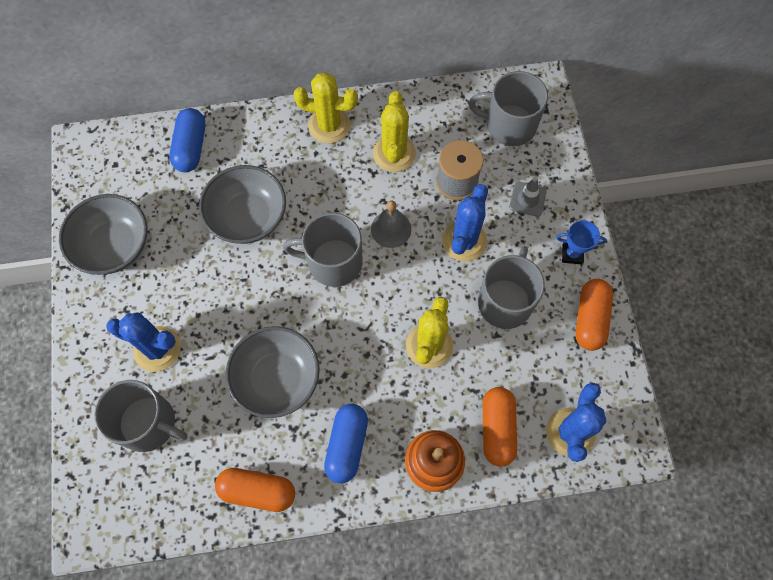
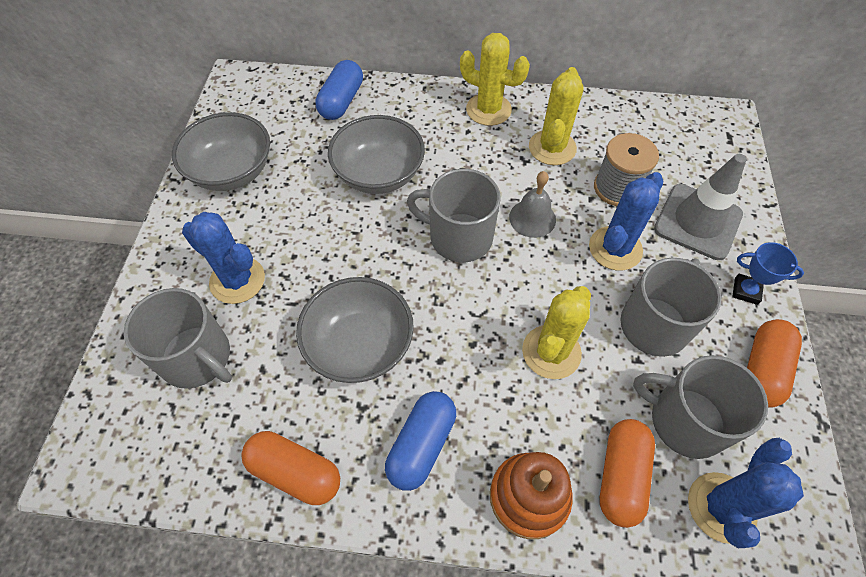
camera: 15 degrees right, 10 degrees down
grey mug [469,71,548,146] -> grey mug moved to [633,355,768,459]
grey traffic cone [509,177,547,217] -> grey traffic cone [654,154,747,260], size x1.87

